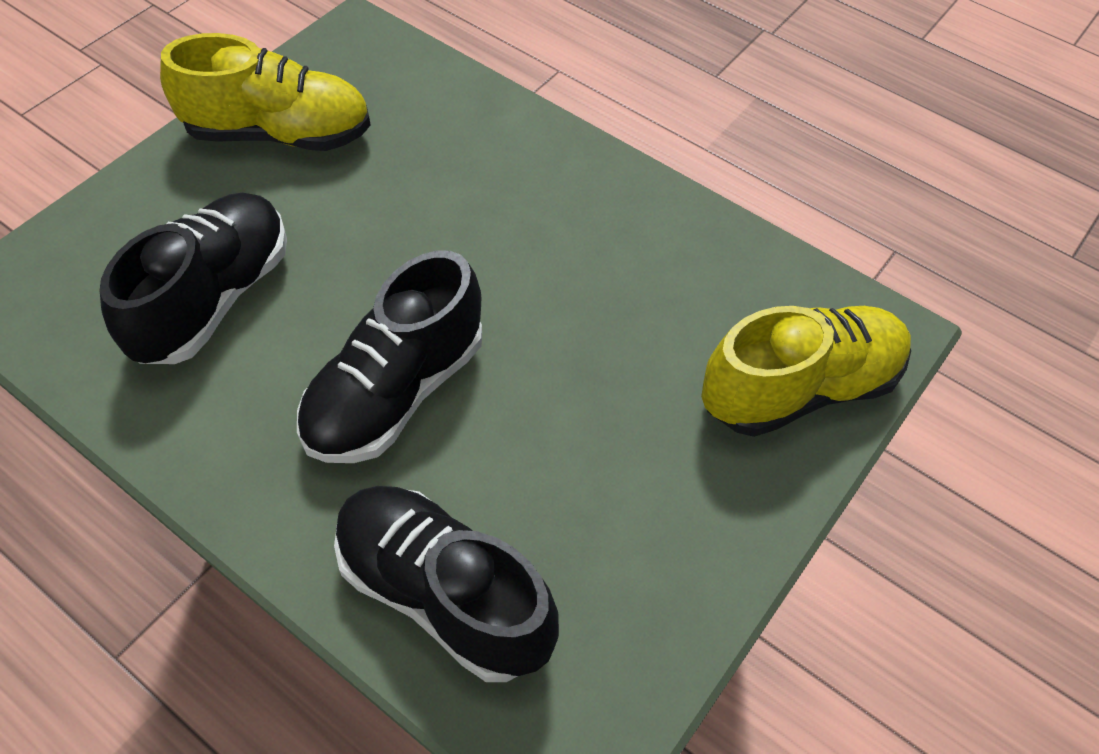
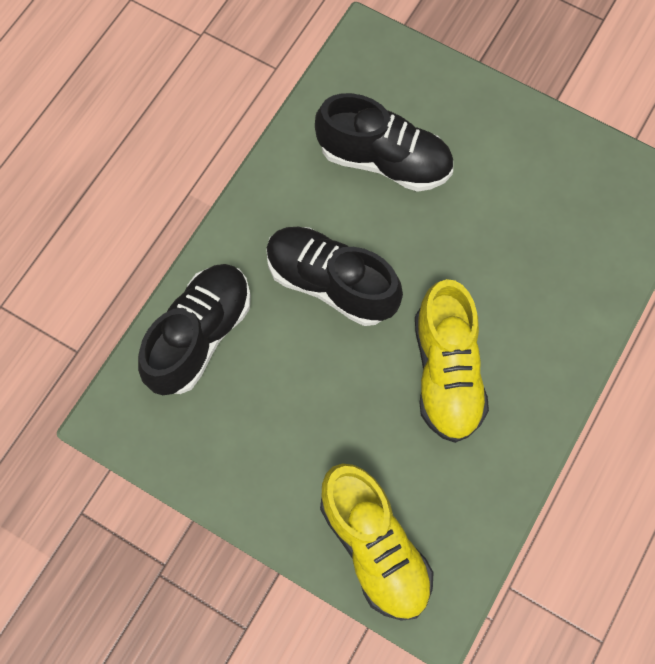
camera: 85 degrees right, 15 degrees up
yellow shoe [160,33,370,151] -> yellow shoe moved to [415,279,489,443]

